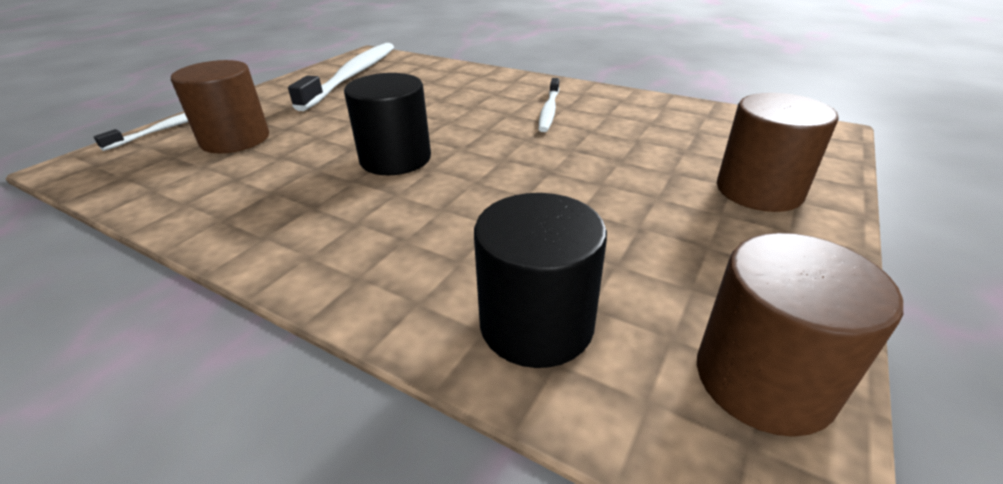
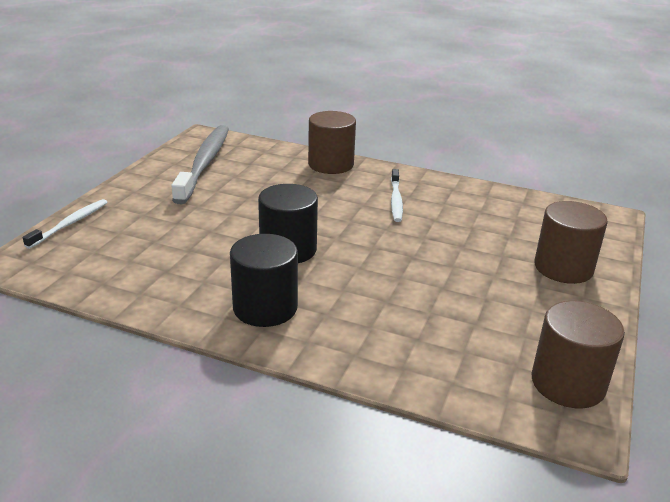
camera: 10 degrees left, 5 degrees down
brown cylinder [171,60,269,153] -> brown cylinder moved to [308,111,356,174]
white toothbrush [288,43,394,111] -> grey toothbrush [171,125,229,204]
black cylinder [474,193,607,368] -> black cylinder moved to [230,234,298,327]

